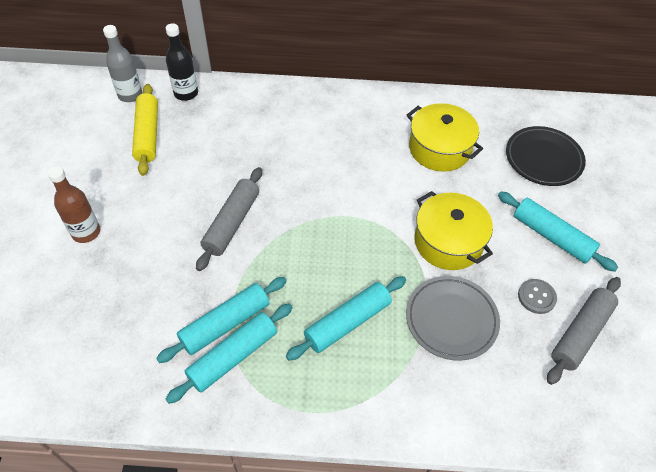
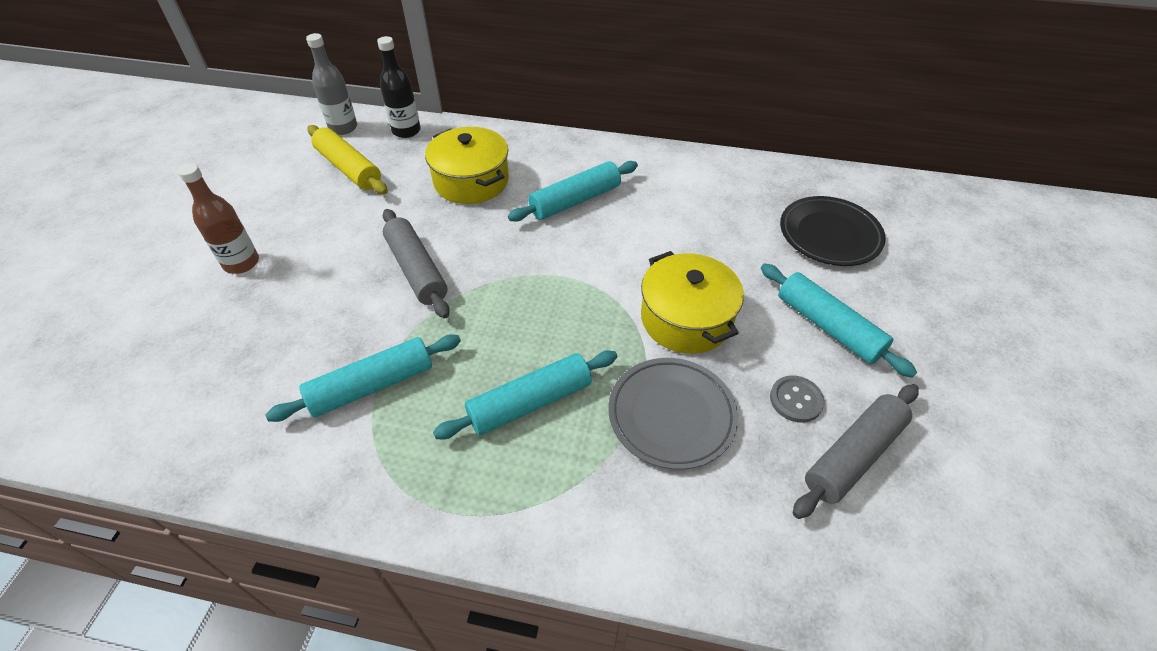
camera: 10 degrees right, 5 degrees down
yellow rolling pin [132,84,158,176] -> yellow rolling pin turned 45 degrees counterclockwise [307,125,388,194]
turquoise rolling pin [166,303,293,404] -> turquoise rolling pin moved to [508,161,638,222]
grey rolling pin [196,167,262,271] -> grey rolling pin turned 60 degrees counterclockwise [383,209,450,318]
yellow pot [407,103,483,172] -> yellow pot moved to [425,127,509,204]

